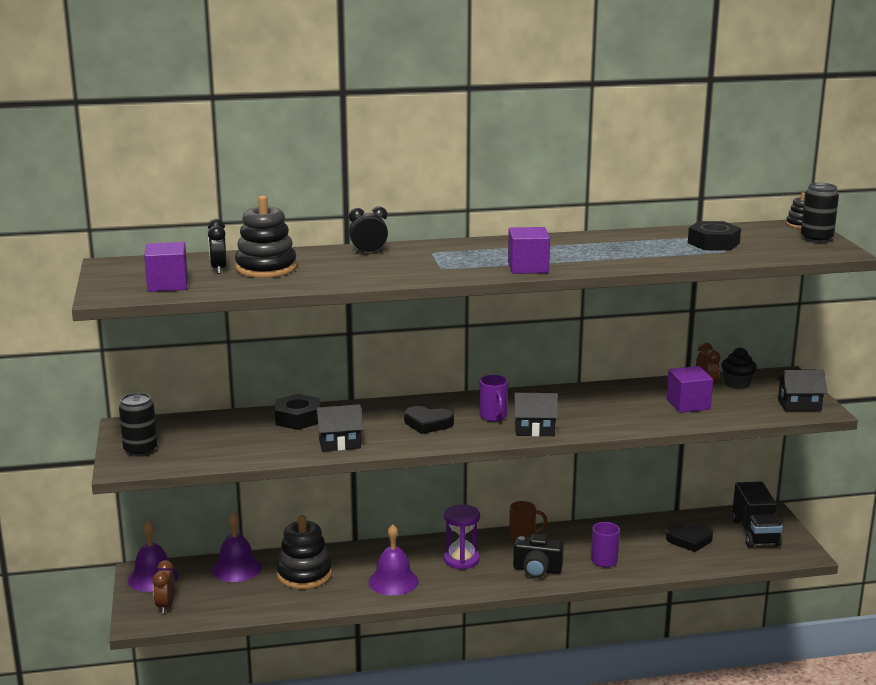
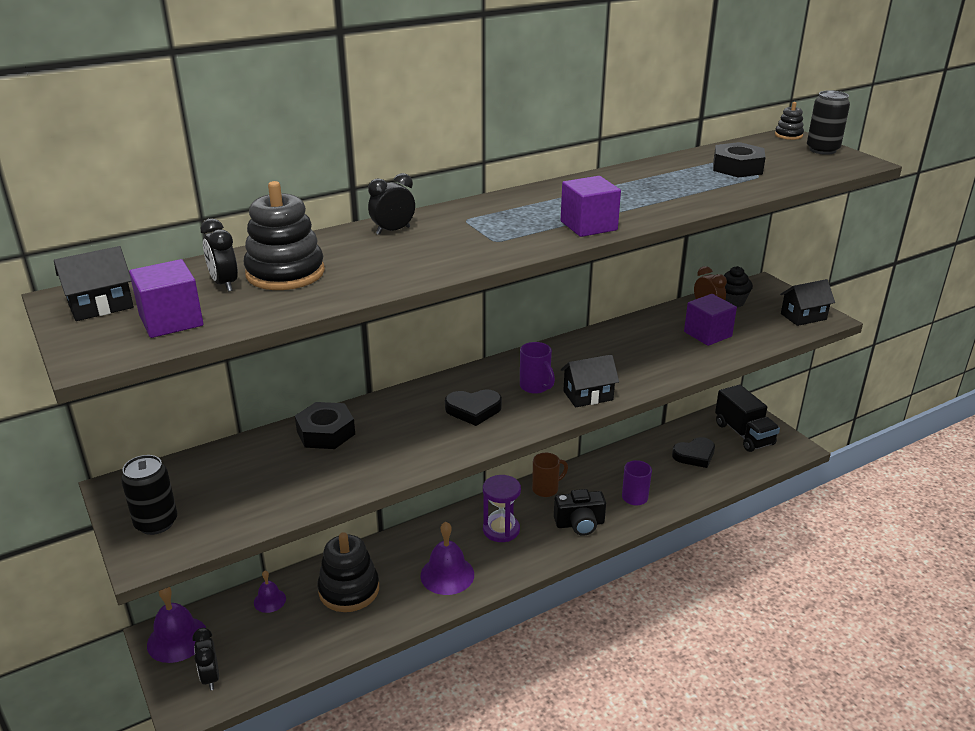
camera: 20 degrees left, 10 degrees up
brown clock [153,560,175,614] -> black clock [193,628,219,690]
purple bell [212,512,262,582] -> purple bell [254,570,286,613], size x0.57
black house [316,404,363,452] -> black house moved to [54,246,134,321]

